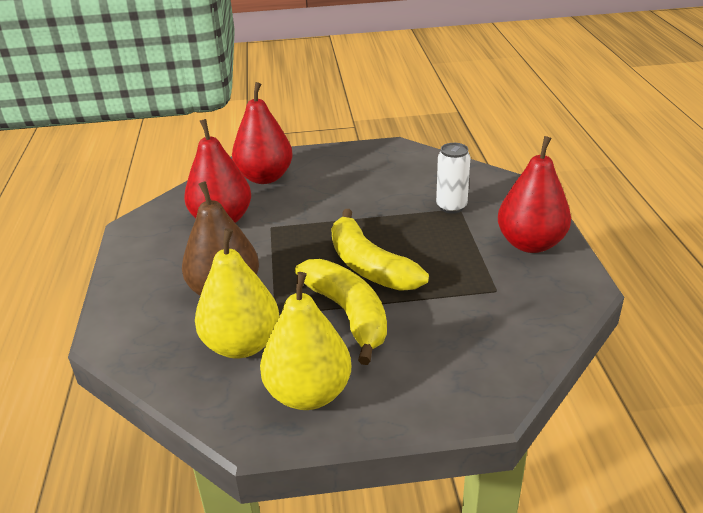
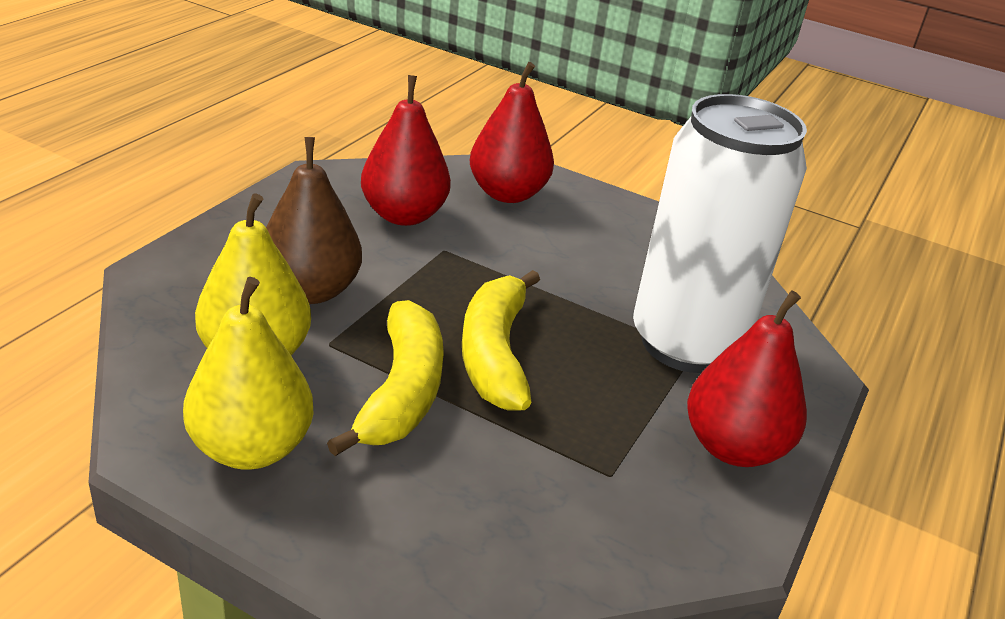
camera: 30 degrees right, 0 degrees up
white can [436,143,471,214] -> white can [633,94,807,373], size x2.43

